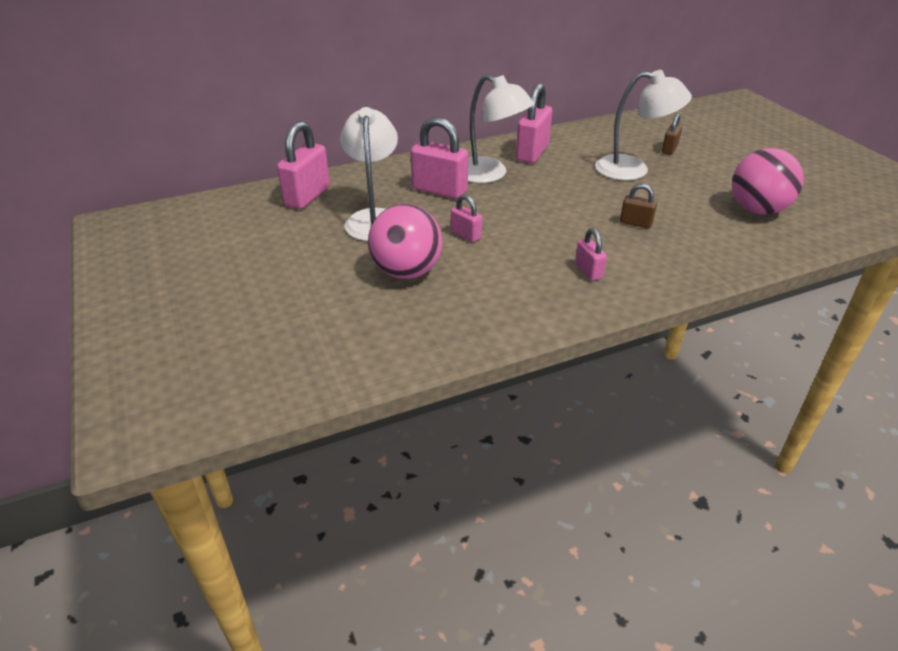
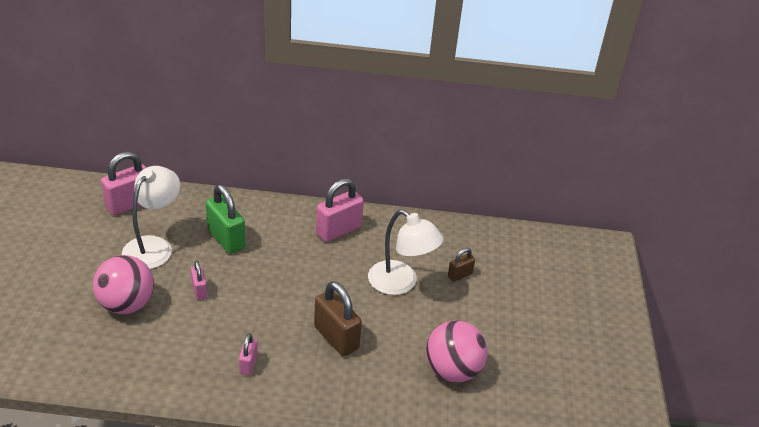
camera: 25 degrees right, 0 degrees up
pink padlock [411,117,468,199] -> green padlock [206,185,246,254]
white lamp [468,74,534,183] -> none
brown padlock [620,184,657,229] -> brown padlock [314,281,362,356], size x1.86

